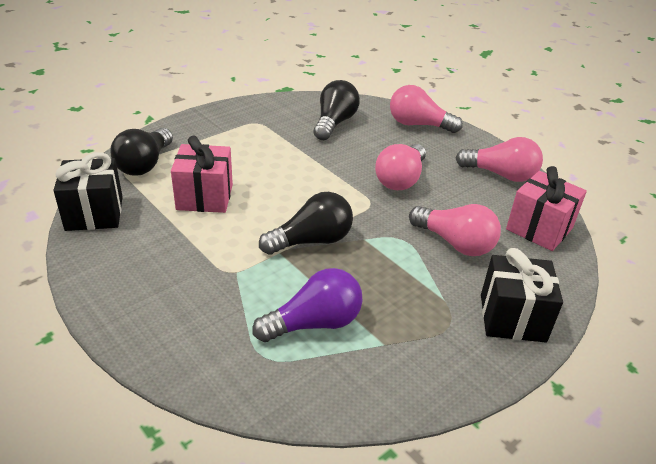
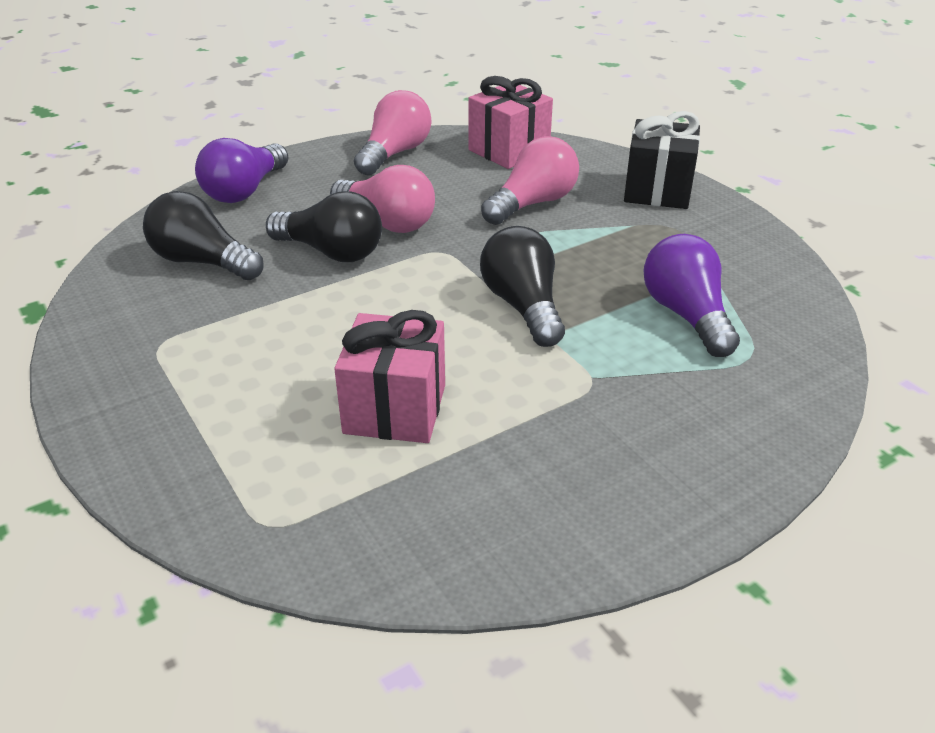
camera: 80 degrees left, 0 degrees up
black gift [53,153,123,231] -> none
black light bulb [110,128,173,176] -> black light bulb moved to [266,191,382,262]
pink light bulb [390,85,463,133] -> purple light bulb [195,138,288,203]

